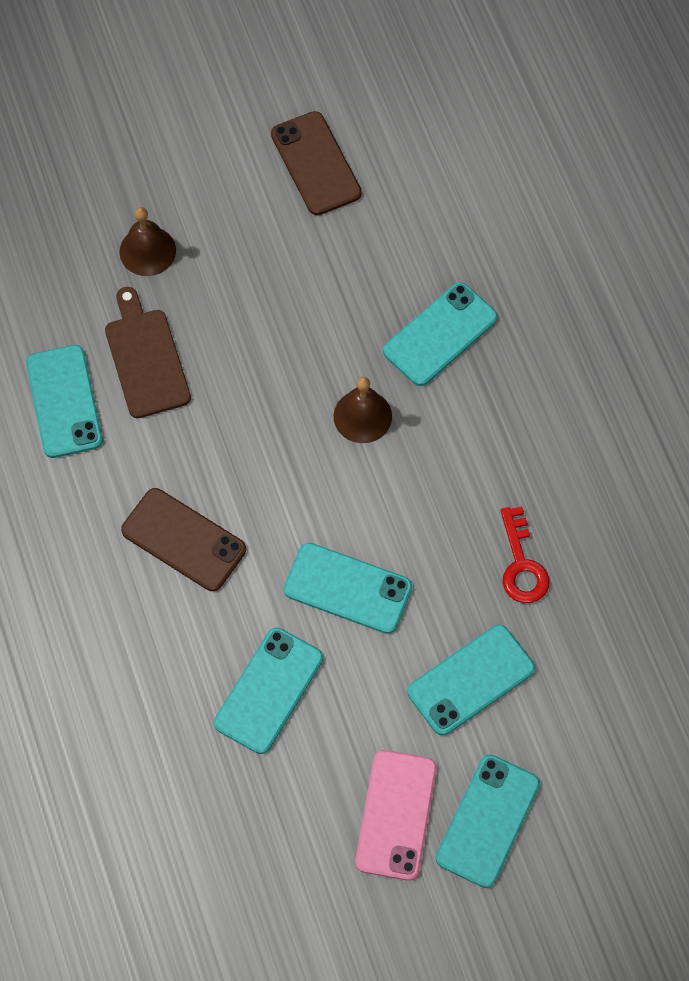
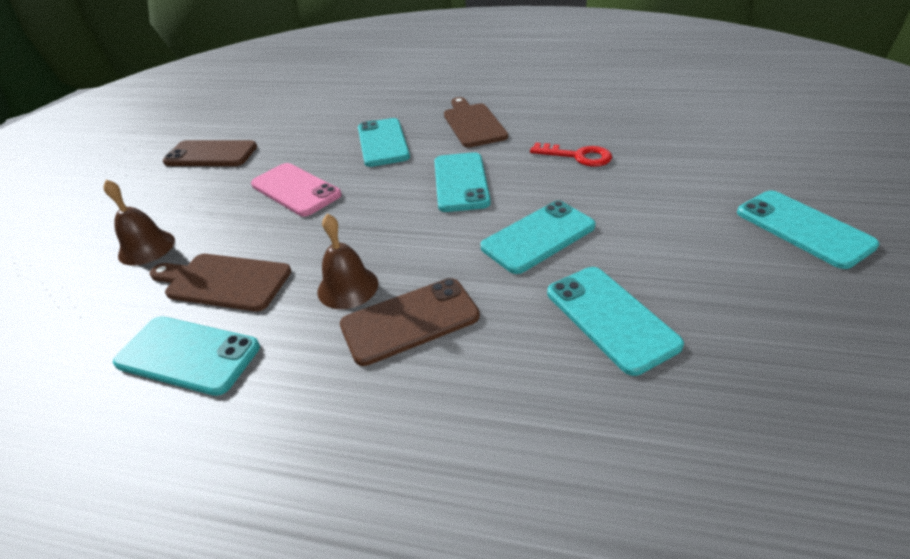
camera: 55 degrees left, 25 degrees down
brown bell [334,377,392,443] -> brown bell moved to [317,214,378,309]
pink phone [355,750,437,881] -> pink phone moved to [251,163,342,217]
turquoise phone [407,625,535,735] -> turquoise phone moved to [434,152,491,212]
none -> brown cutting board [444,97,508,148]

